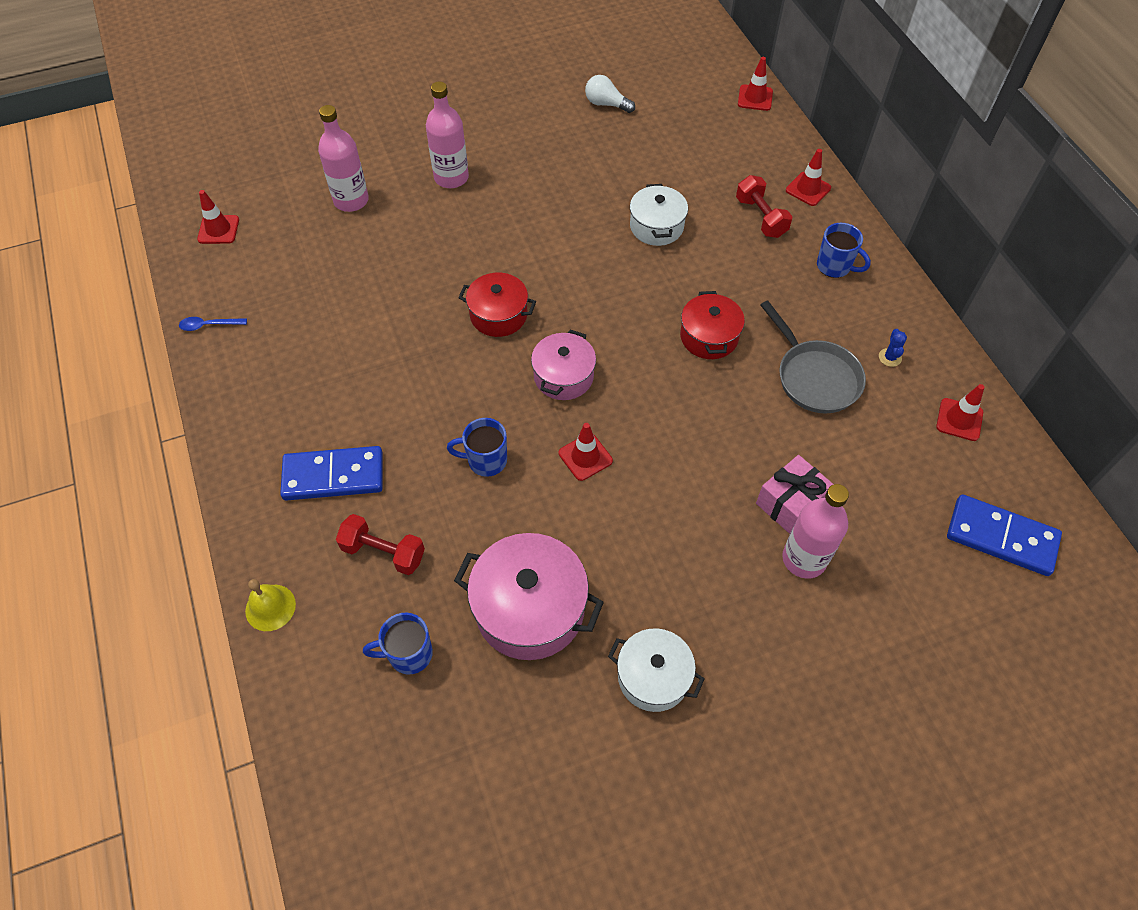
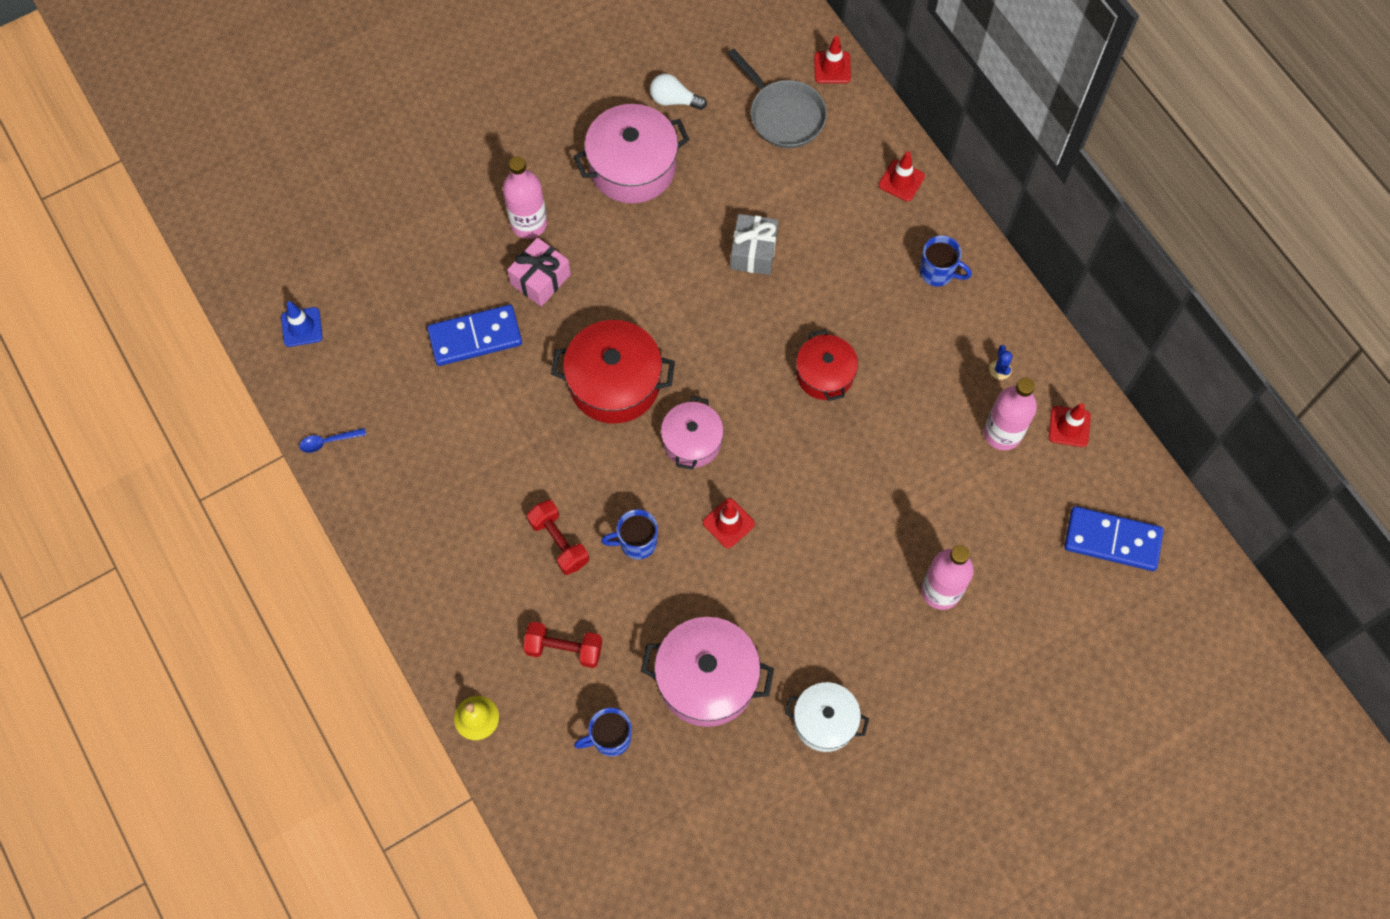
camera: 10 degrees left, 10 degrees up
red traffic cone [197,190,239,244] -> blue traffic cone [281,301,323,347]
blue domino [280,446,383,501] -> blue domino moved to [427,305,522,366]
pink bottle [318,105,369,212] -> pink bottle moved to [984,378,1037,450]
red pot [458,273,536,337] -> red pot [551,320,675,423], size x1.58
white pot [630,184,688,246] -> grey gift [730,214,778,275]
red dumbbell [736,175,793,238] -> red dumbbell moved to [527,500,589,575]
pink gift [756,455,834,534] -> pink gift moved to [507,237,571,307]
grey pan [761,301,866,413] -> grey pan moved to [727,49,827,148]
none -> pink pot [573,104,690,204]

